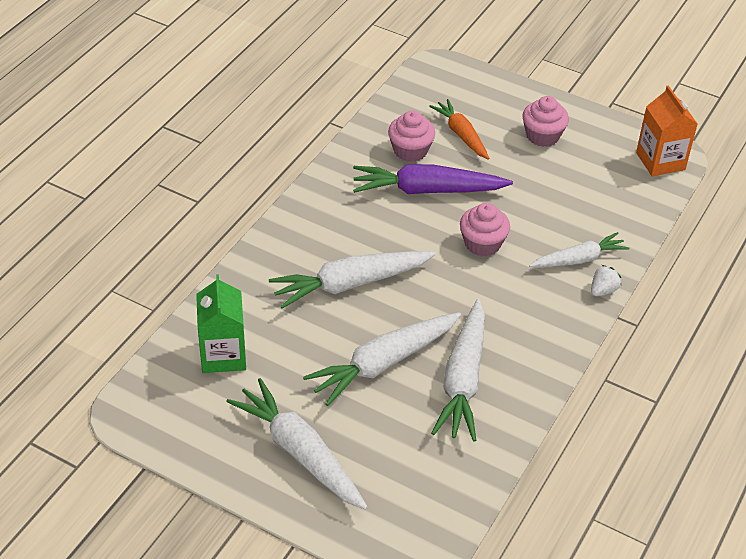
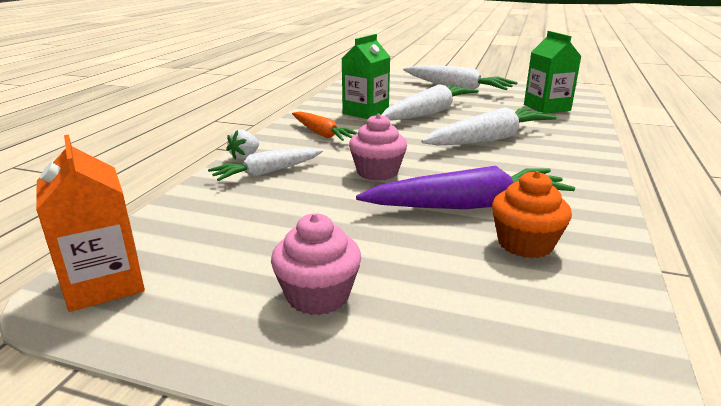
camera: 170 degrees right, 20 degrees down
pink cupcake [388,110,435,162] -> orange cupcake [492,171,572,258]
orange carrot [429,99,489,160] -> orange carrot moved to [292,112,358,141]
white carrot [431,299,485,442] -> green carton [342,34,390,119]

